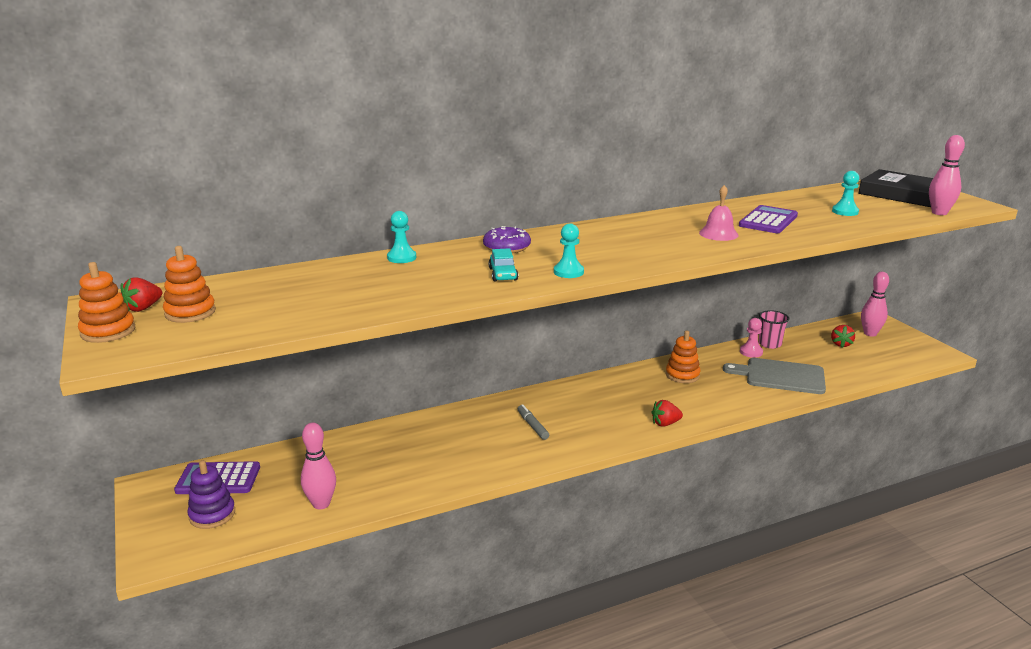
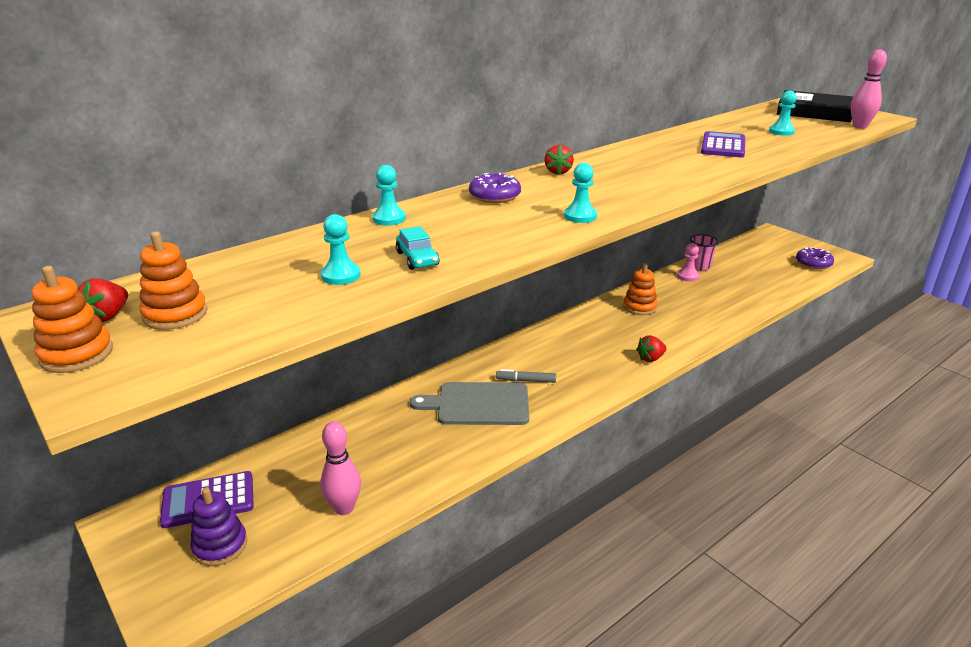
camera: 15 degrees left, 5 degrees up
turquoise car [488,248,518,282] -> turquoise car moved to [396,226,440,270]
grey marker [518,404,549,440] -> grey marker turned 45 degrees counterclockwise [496,369,556,383]
pink bell [699,185,739,241] -> none
grey cutting board [723,358,826,394] -> grey cutting board moved to [410,382,529,425]
red strawberry [831,325,855,348] -> red strawberry moved to [544,145,574,175]
pink bowling pin [861,272,889,337] -> none
none -> turquoise pawn [321,214,361,285]
none -> purple donut [796,247,834,270]

